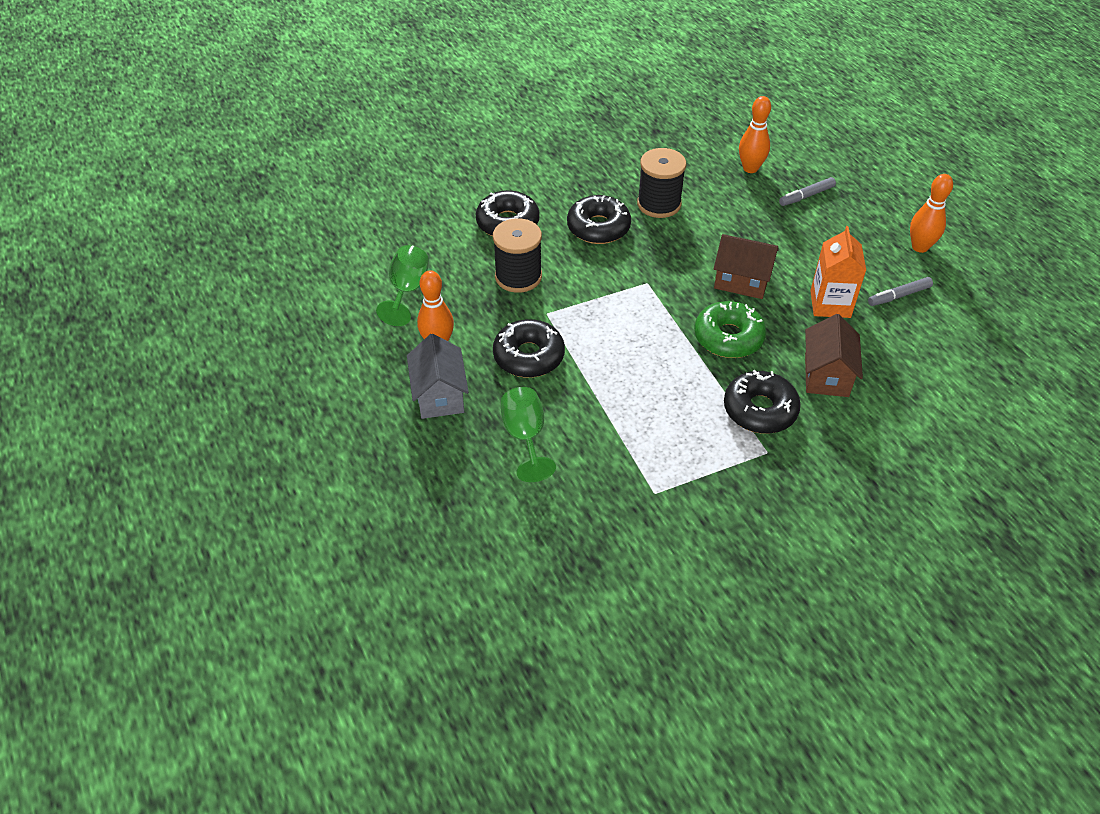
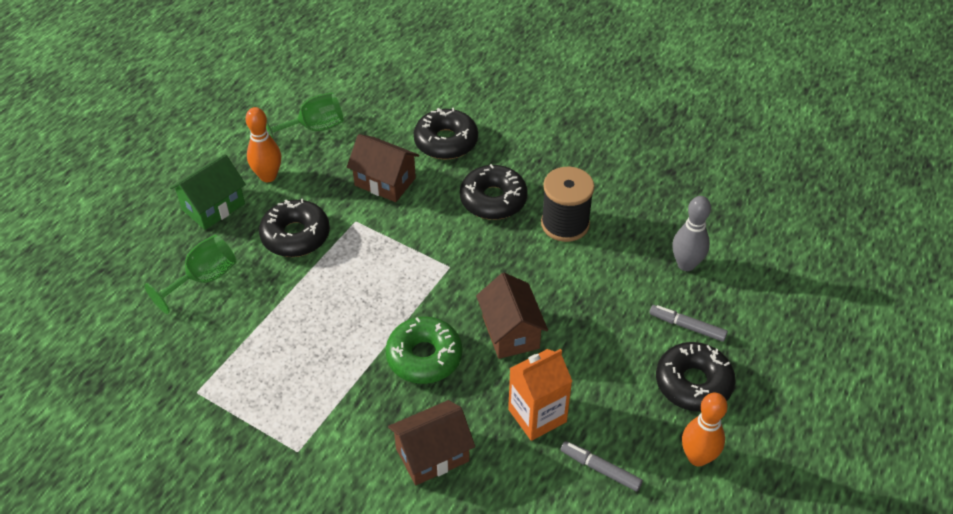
camera: 55 degrees right, 0 degrees up
grey house [407,334,469,419] -> green house [170,154,246,230]
black spool [493,218,542,293] -> brown house [347,134,419,202]
black donut [724,370,801,434] -> black donut moved to [656,342,736,412]
orange bowling pin [739,96,771,173] -> grey bowling pin [672,196,711,271]

